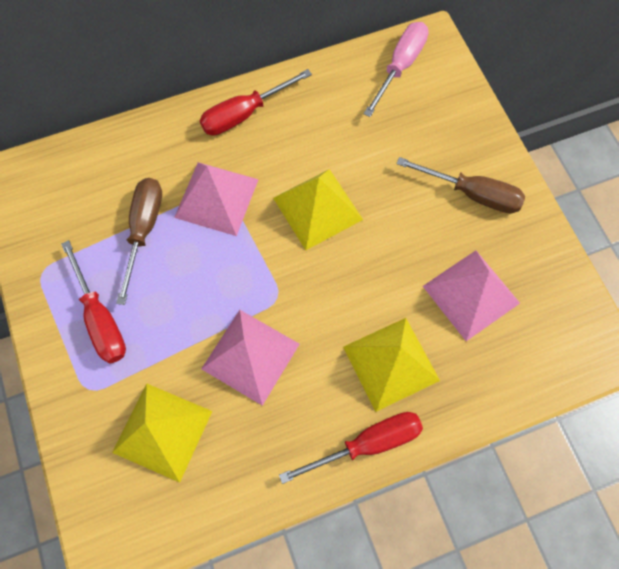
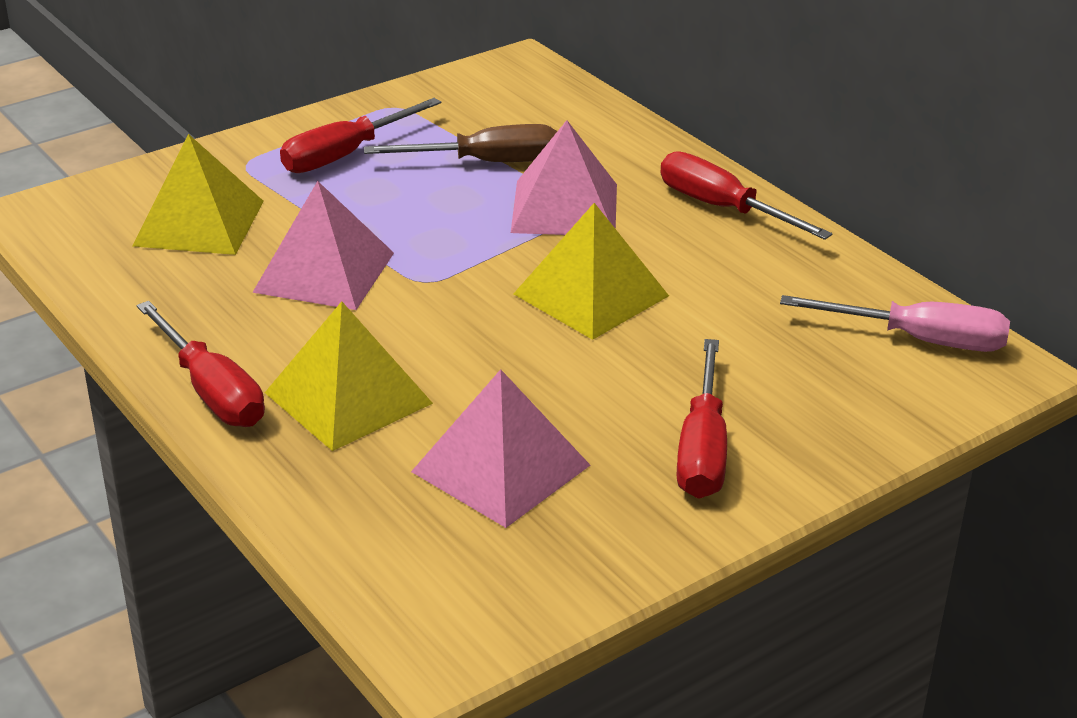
camera: 75 degrees right, 35 degrees down
brown screwdriver [396,157,525,214] -> red screwdriver [677,339,727,499]

